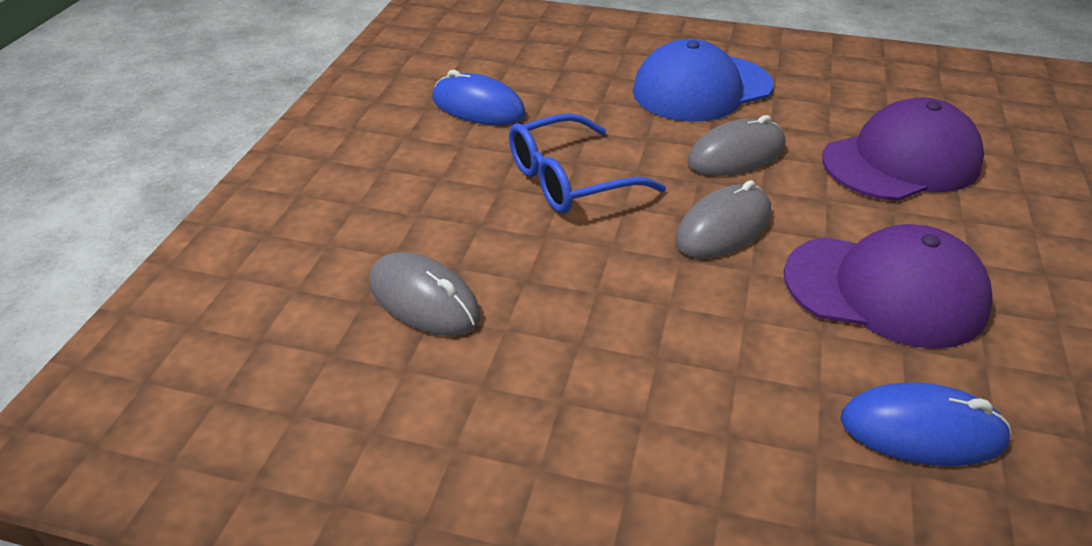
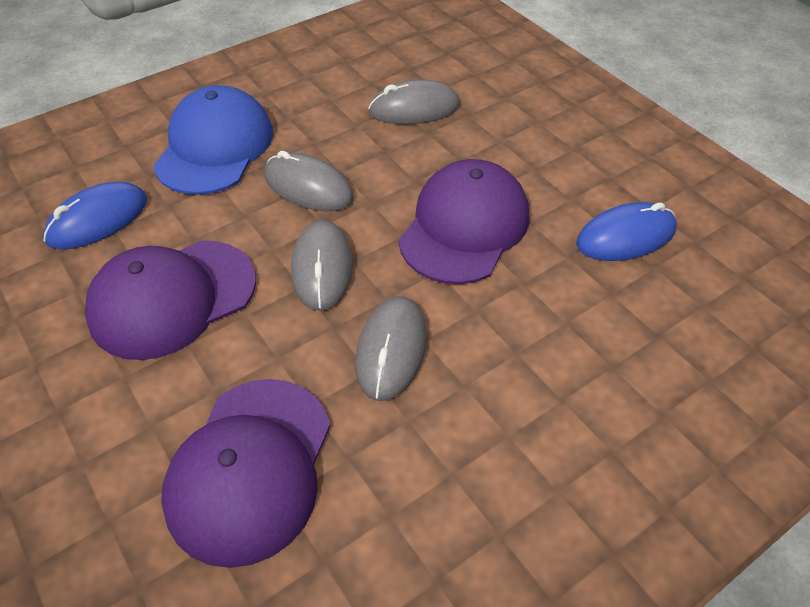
camera: 130 degrees right, 10 degrees up
blue glasses [509,113,666,213] -> purple cap [399,159,529,284]
blue cap [633,39,773,122] -> blue cap moved to [153,85,273,195]
none -> grey mouse [264,151,354,211]

